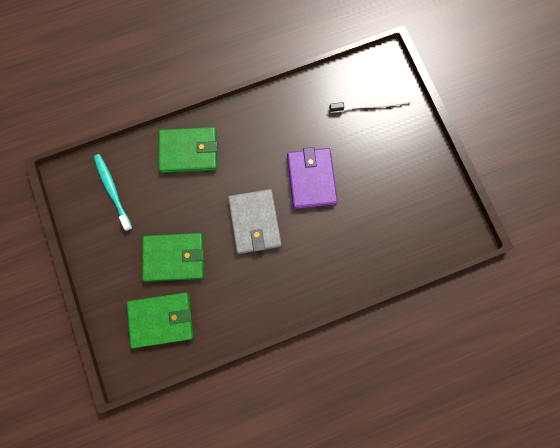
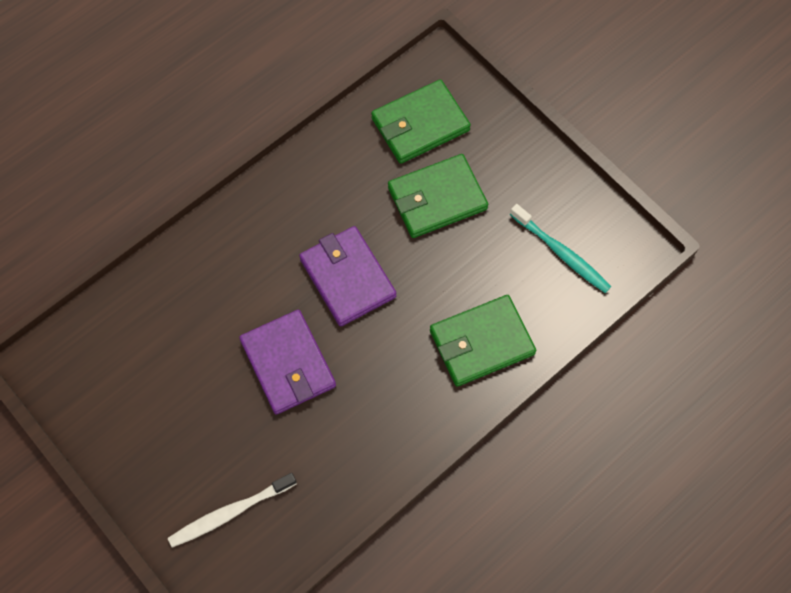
camera: 160 degrees right, 10 degrees down
grey wallet [228,189,281,254] -> purple wallet [299,226,396,327]

